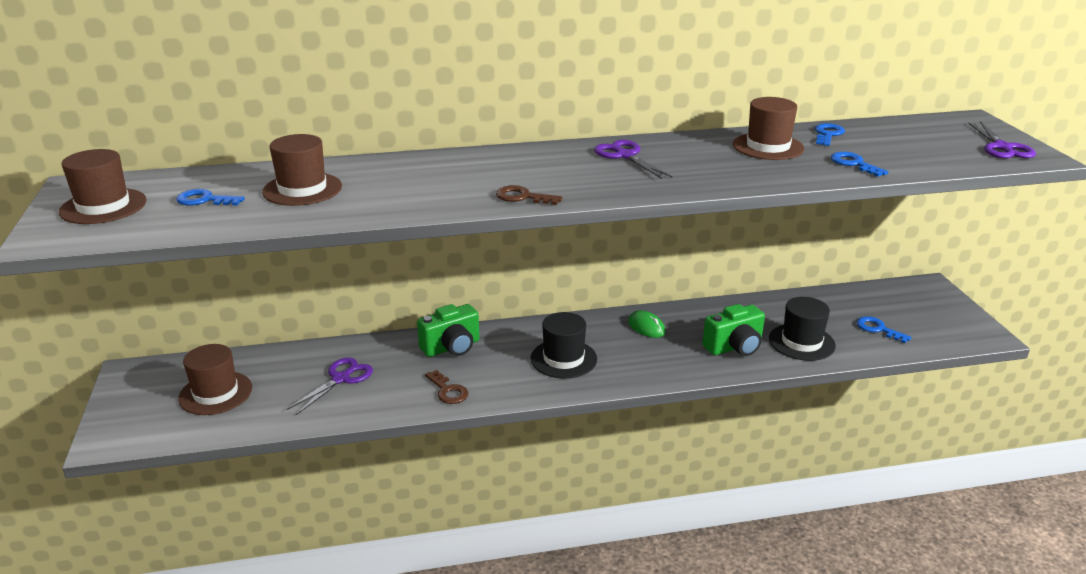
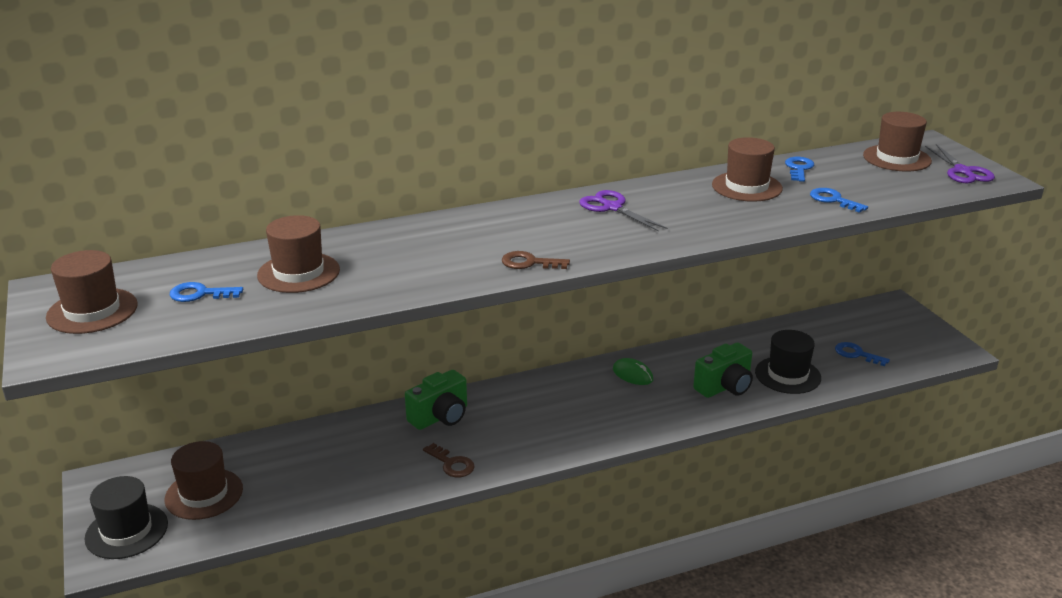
camera: 10 degrees left, 0 degrees up
purple scissors [287,357,373,415] -> none
black hat [530,312,597,378] -> black hat moved to [84,476,168,559]
none -> brown hat [863,112,932,171]

